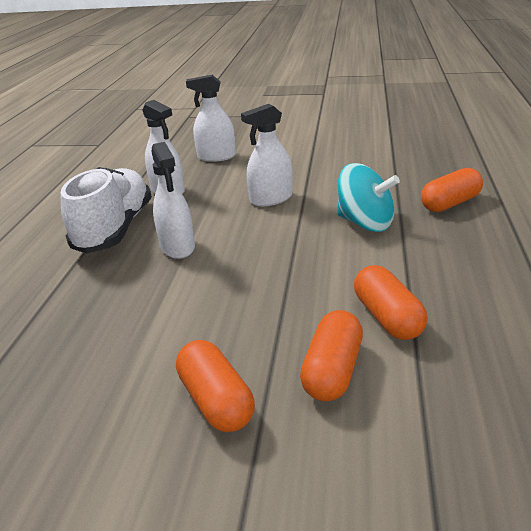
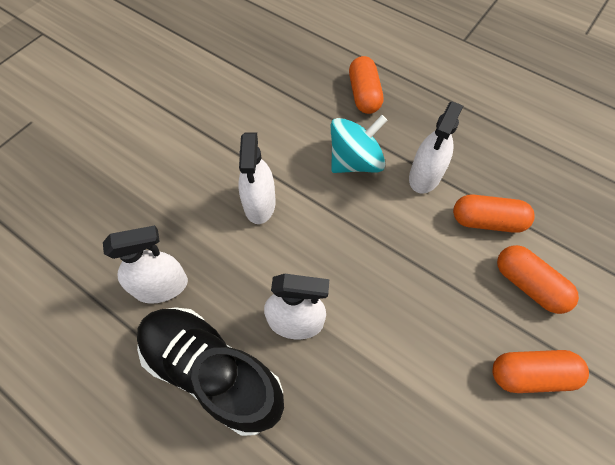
camera: 65 degrees left, 30 degrees up
white shoe [60,167,152,253] -> black shoe [137,307,284,436]
white spray bottle [186,75,236,162] -> white spray bottle moved to [409,102,463,193]

